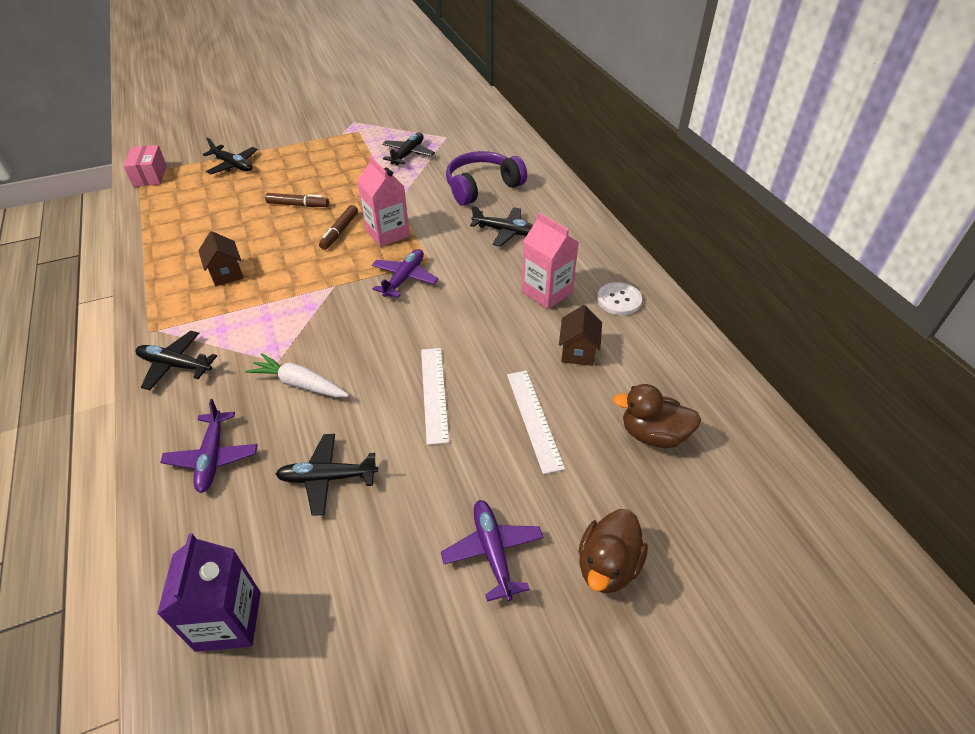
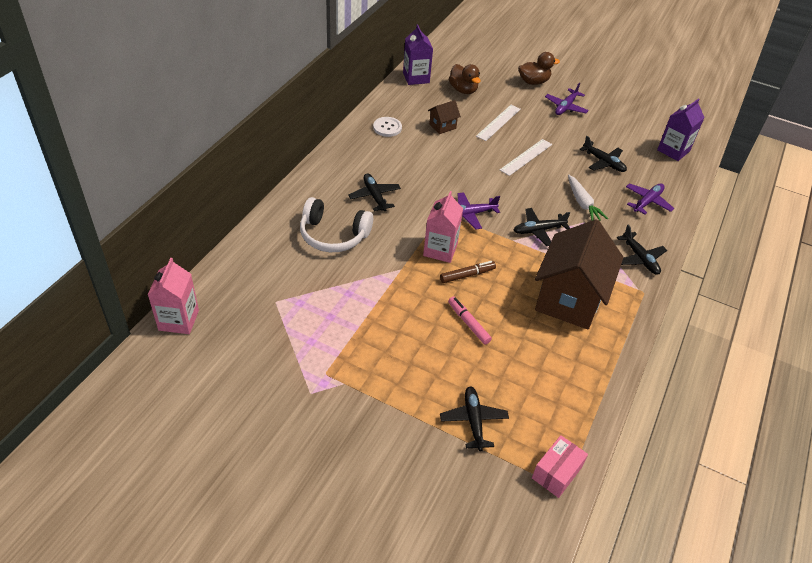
camera: 135 degrees left, 0 degrees up
brown house [198,231,243,286] -> brown house [535,219,624,329], size x2.37
brown marker [265,193,329,207] -> pink marker [448,297,492,344]
black plane [382,133,435,166] -> black plane moved to [514,208,570,246]
purple headphones [446,151,527,206] -> white headphones [300,197,373,252]
pink carton [521,213,579,309] -> pink carton moved to [148,258,199,334]
none -> purple carton [403,24,433,85]

